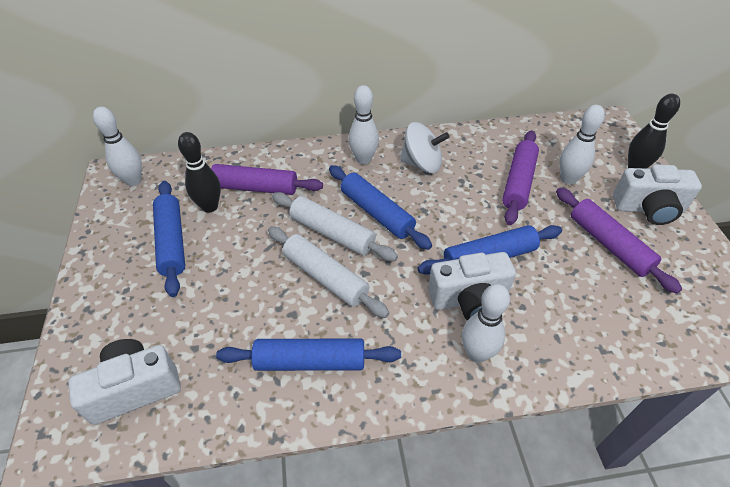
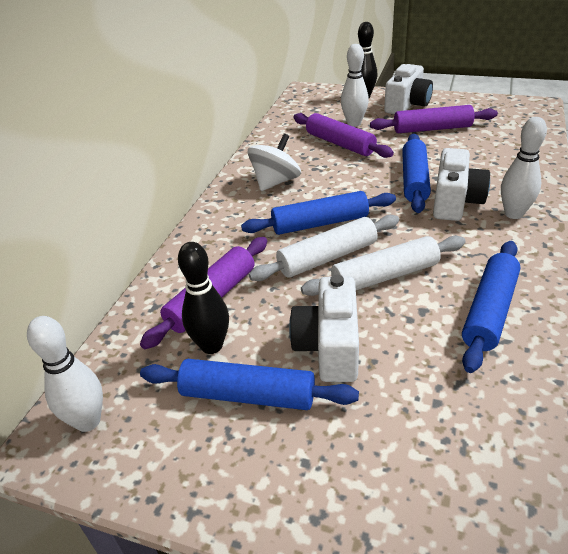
camera: 60 degrees left, 10 degrees down
white camera [68,339,181,425] -> white camera moved to [289,275,359,382]
white bowling pin [349,85,379,165] -> none

